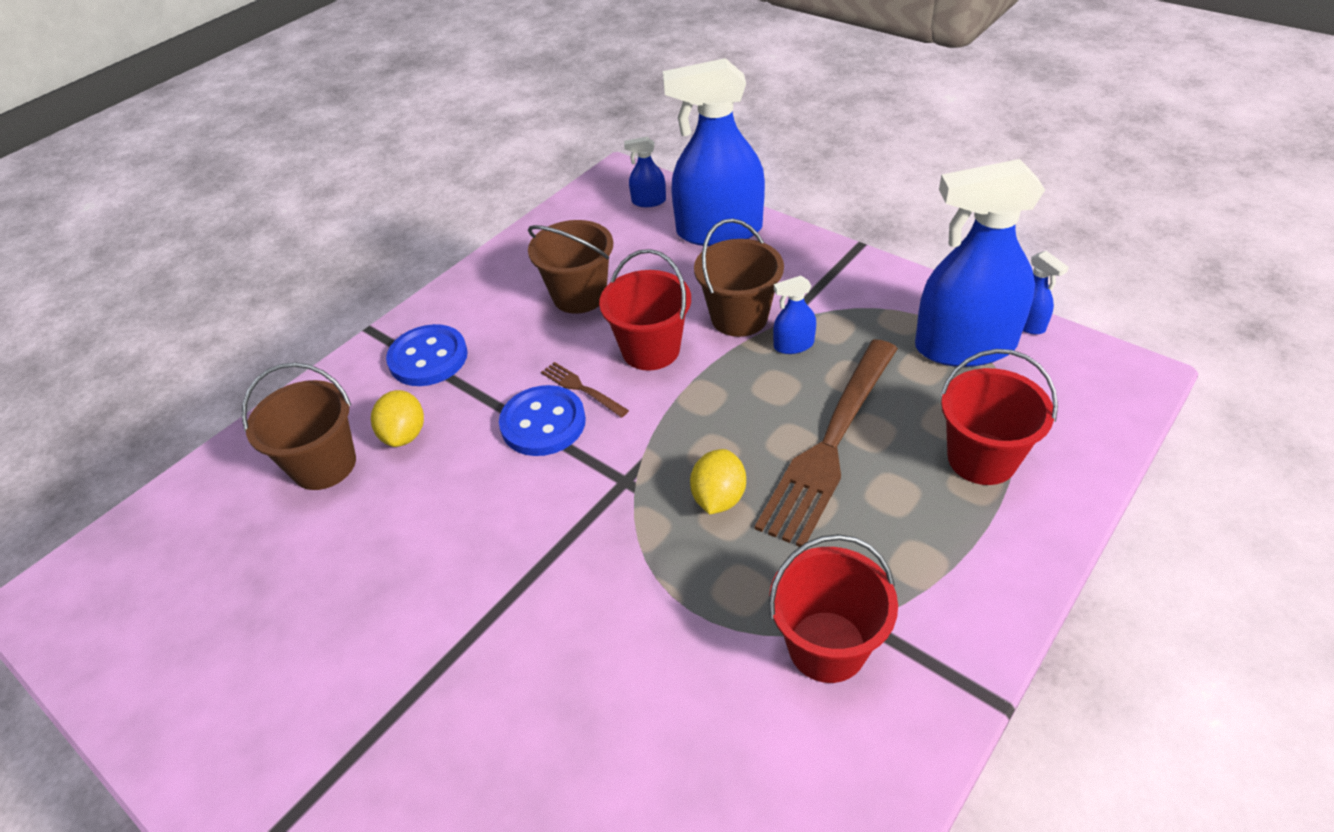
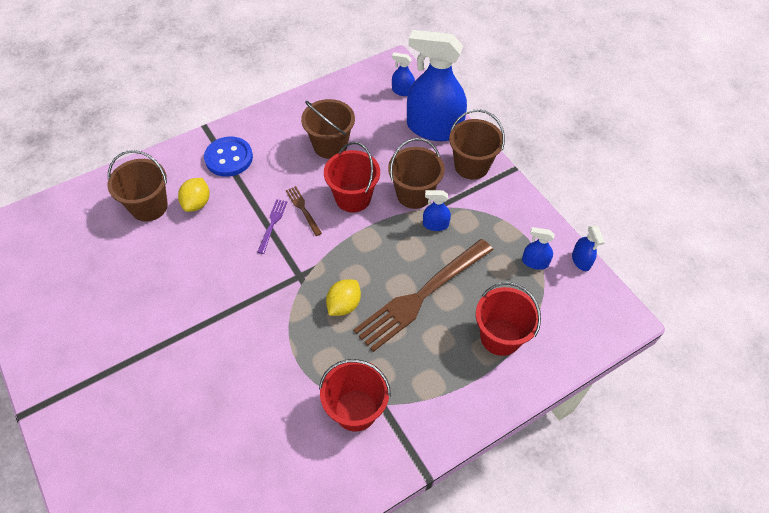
camera: 15 degrees right, 10 degrees up
blue button [499,385,586,456] -> purple fork [257,199,287,254]
blue spray bottle [915,159,1045,367] -> blue spray bottle [522,227,555,270], size x0.42
none -> brown bucket [449,109,505,180]

